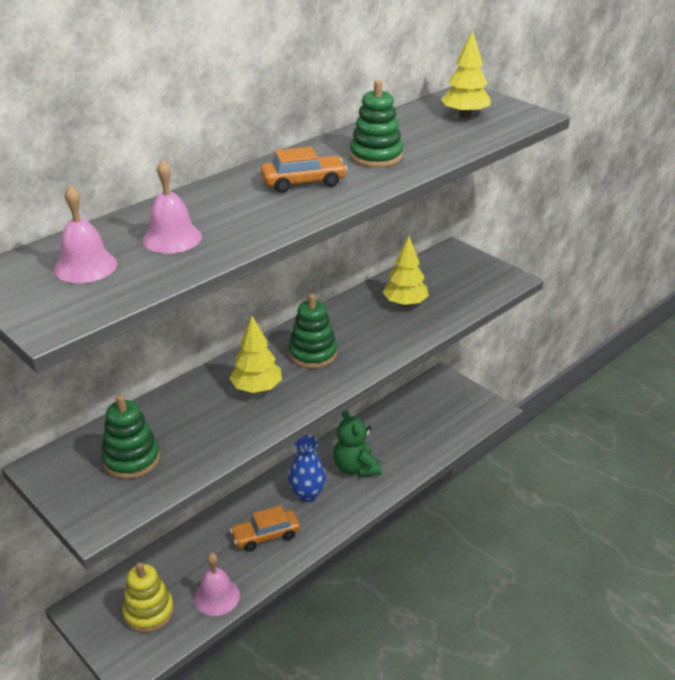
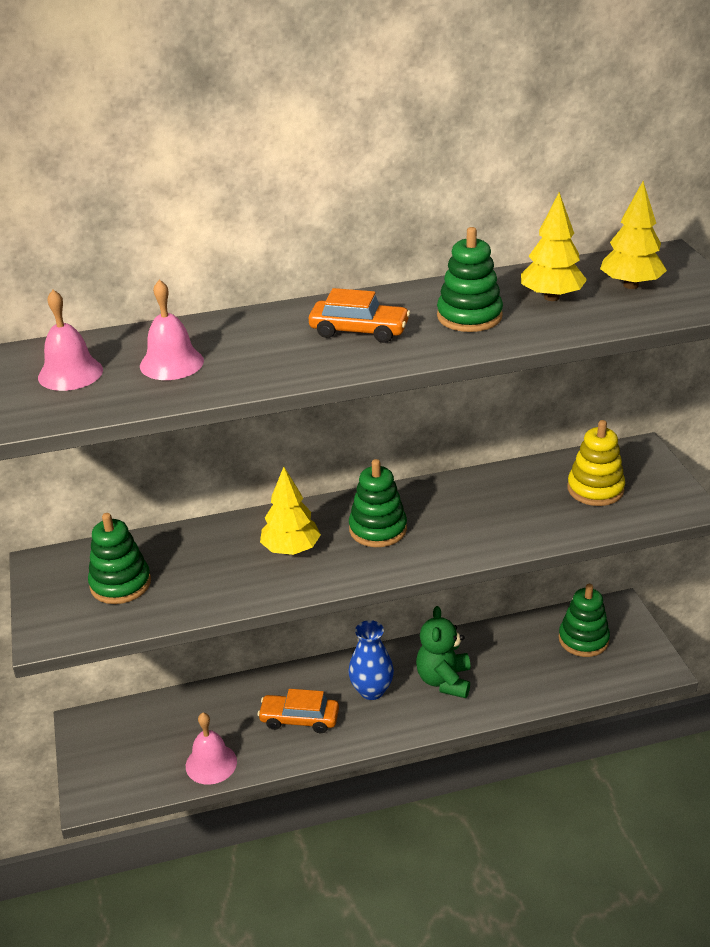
camera: 30 degrees right, 0 degrees up
yellow stacking toy [122,562,174,633] -> yellow stacking toy moved to [567,420,625,506]
yellow tree [382,236,429,307] -> yellow tree moved to [521,192,587,301]
none -> green stacking toy [558,584,610,657]

